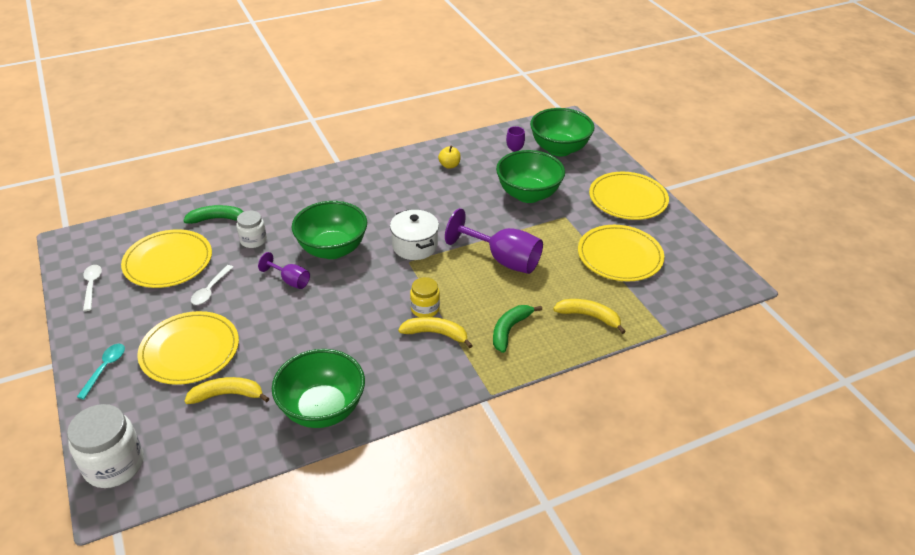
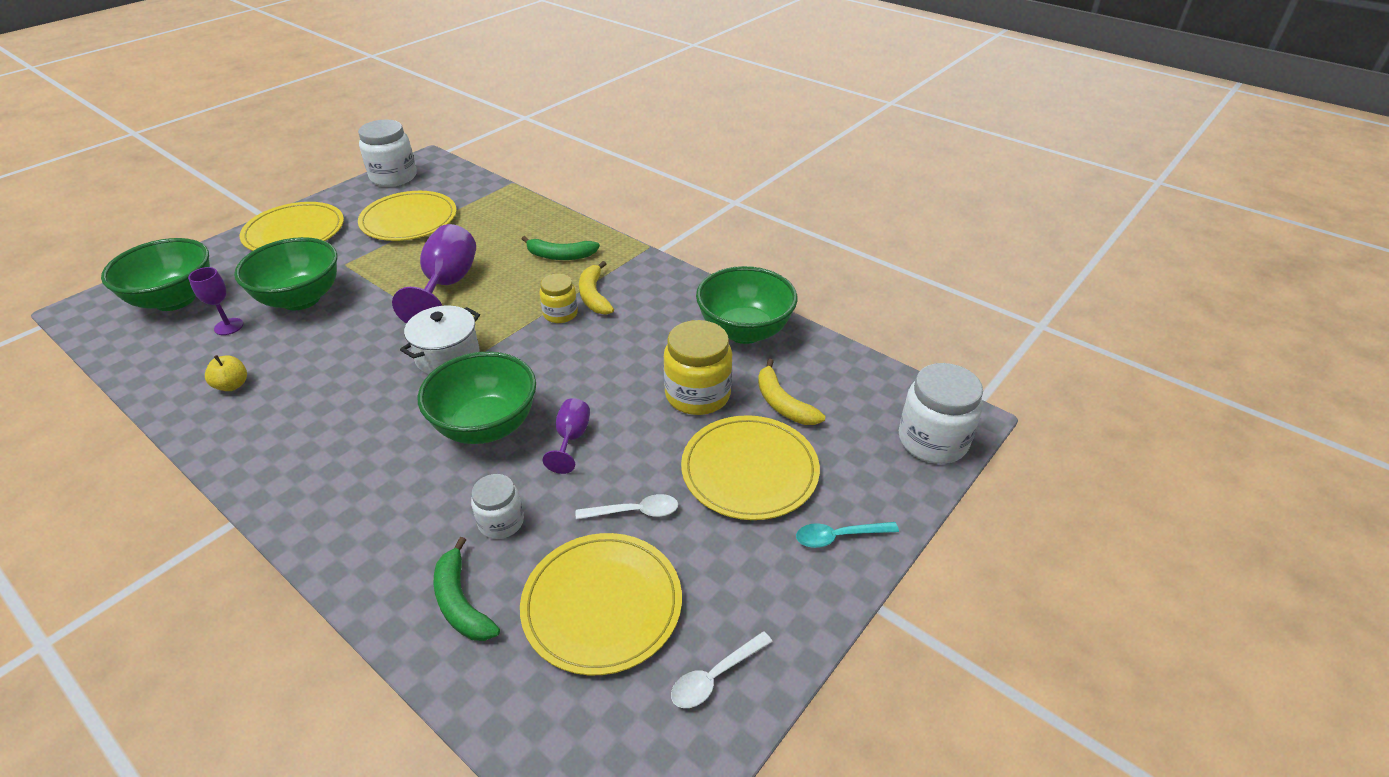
camera: 115 degrees left, 0 degrees up
yellow banana [553,299,626,334] -> none
none -> white jar [358,119,417,187]
none -> yellow jar [663,320,732,415]

